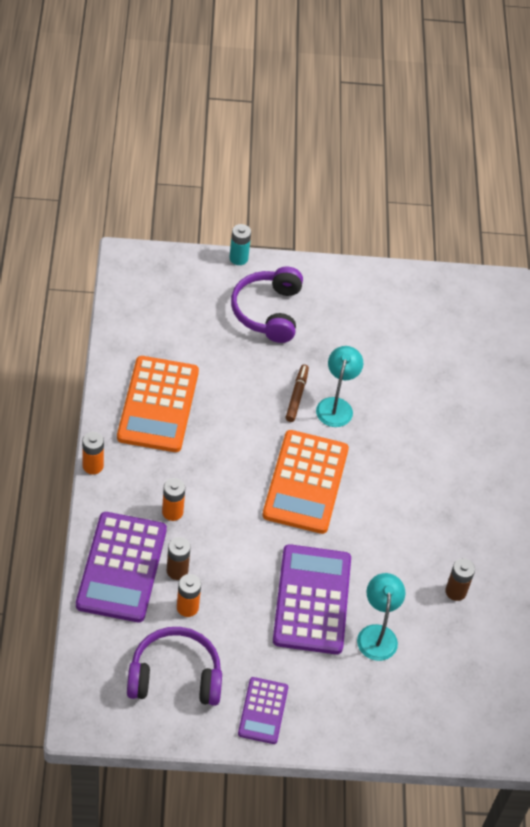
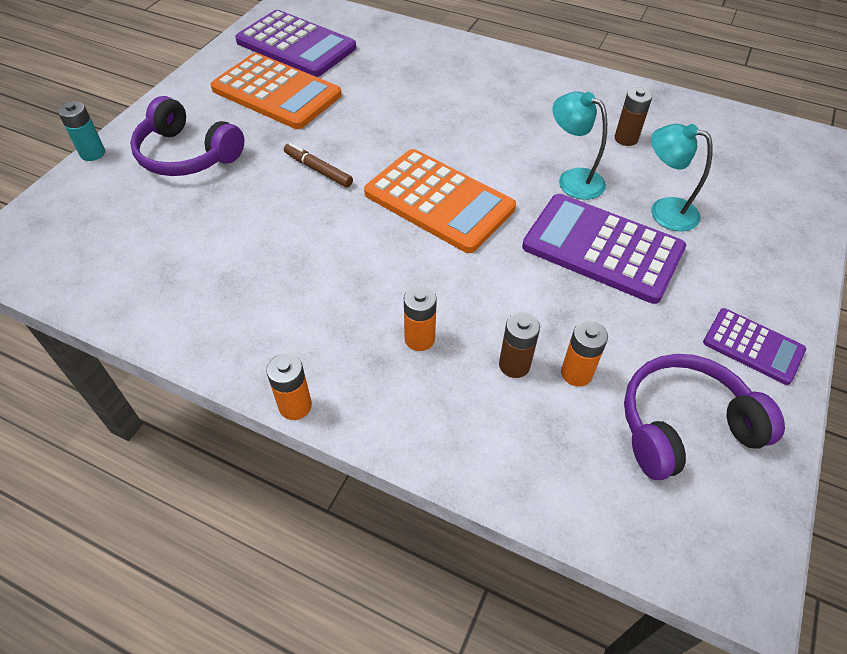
camera: 60 degrees left, 0 degrees up
purple calculator [76,512,167,622] -> purple calculator moved to [235,10,356,77]
orange calculator [117,356,199,452] -> orange calculator moved to [210,53,342,129]
purple headphones [127,627,222,706] -> purple headphones turned 45 degrees clockwise [624,354,785,480]
turquoise lamp [316,346,363,427] -> turquoise lamp moved to [552,91,607,200]

